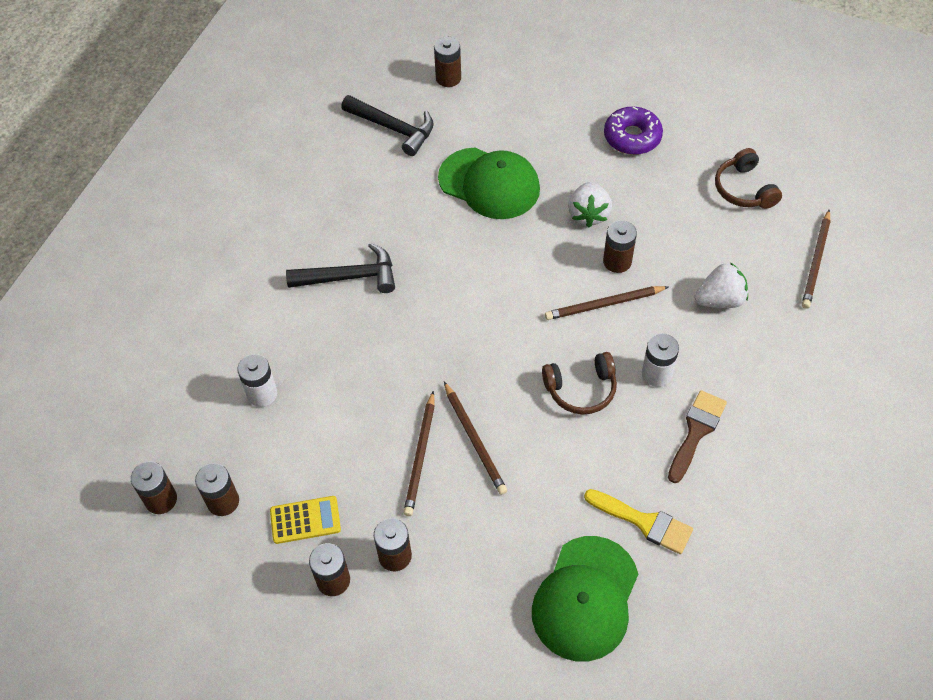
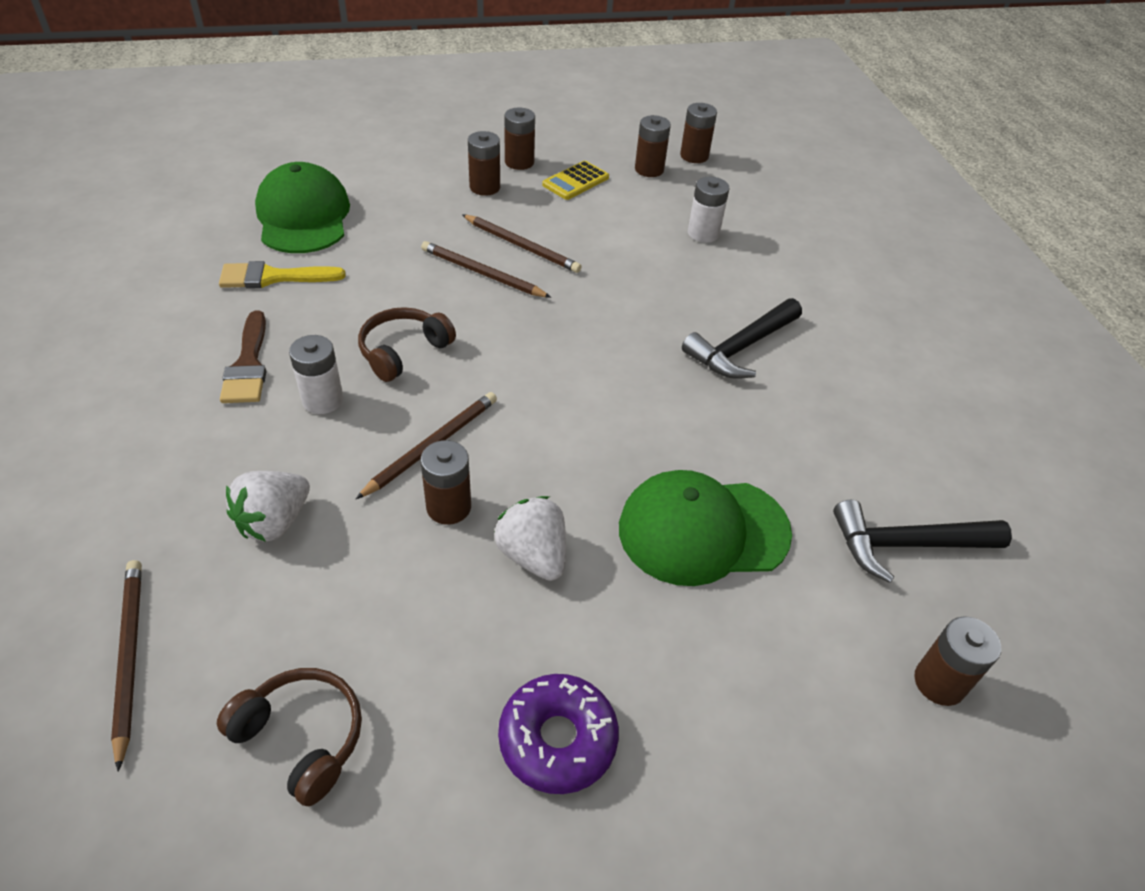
camera: 140 degrees right, 10 degrees down
brown pencil [403,391,435,516] -> brown pencil turned 150 degrees clockwise [462,214,582,273]

